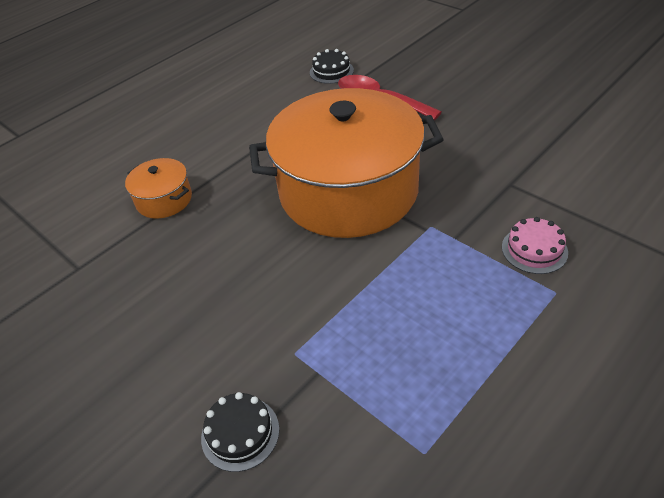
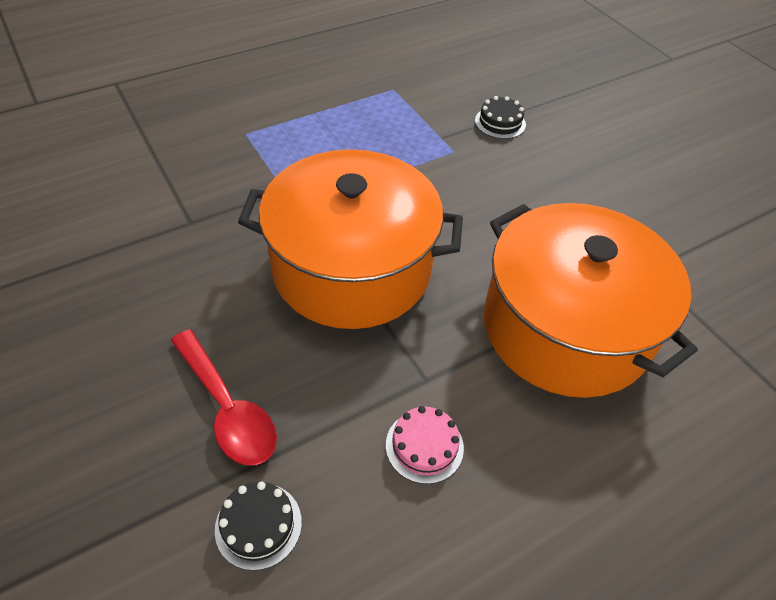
camera: 170 degrees left, 5 degrees up
orange pot [125,158,192,219] -> orange pot [484,203,698,398], size x2.40
pink cake [502,217,568,274] -> pink cake moved to [386,406,464,484]

